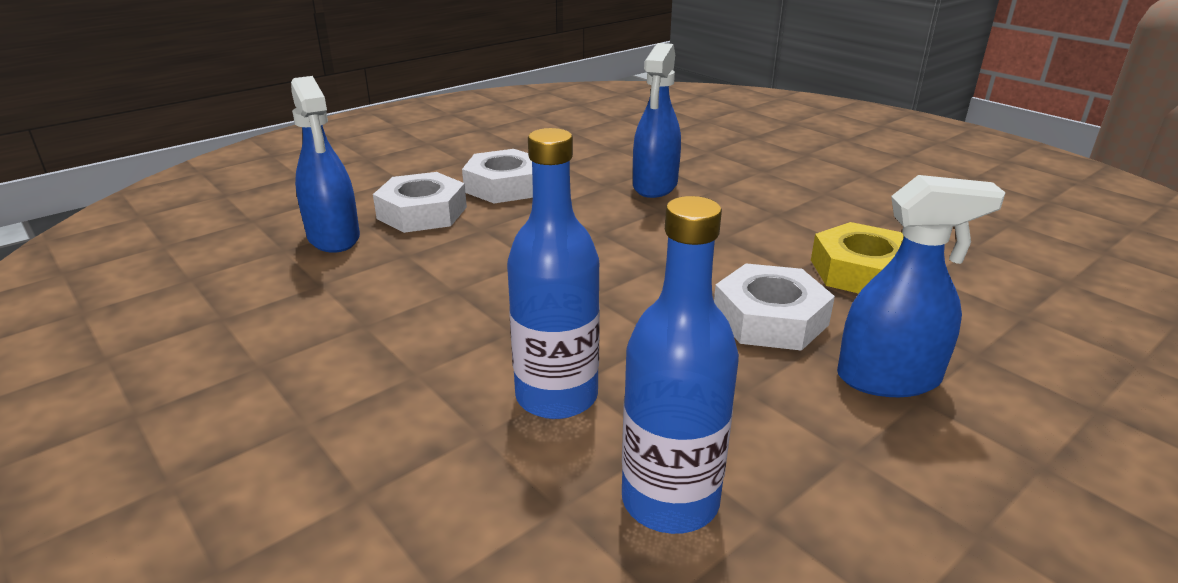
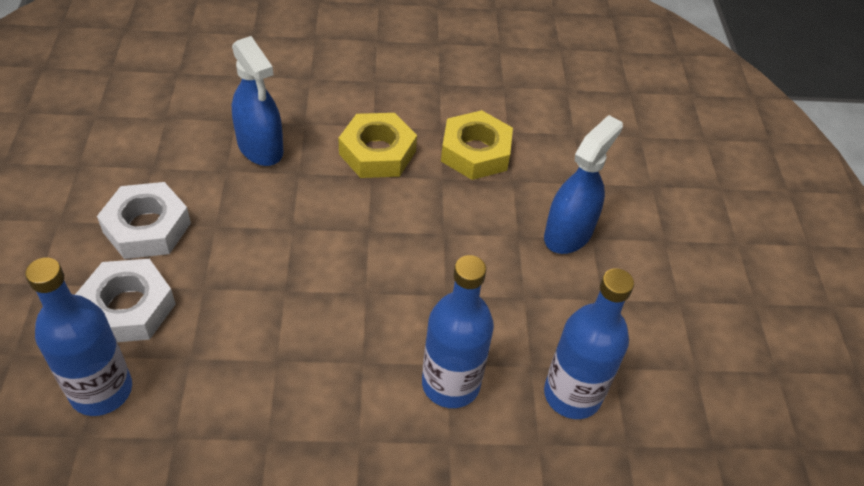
camera: 55 degrees left, 20 degrees up
blue spray bottle [291,76,360,253] -> blue bottle [25,257,132,416]
white nut [714,263,835,351] -> none
none -> yellow nut [339,113,417,178]

